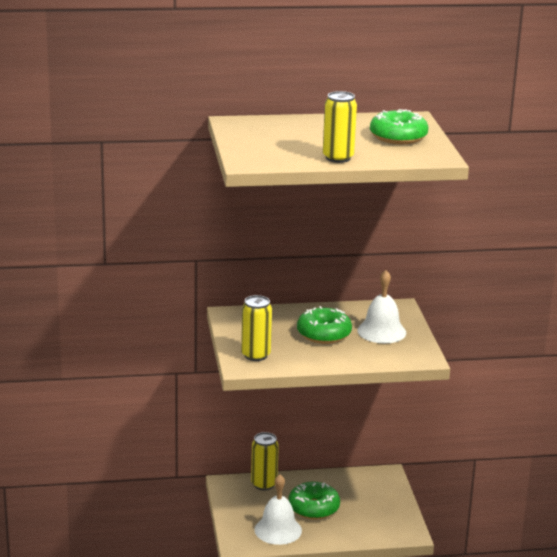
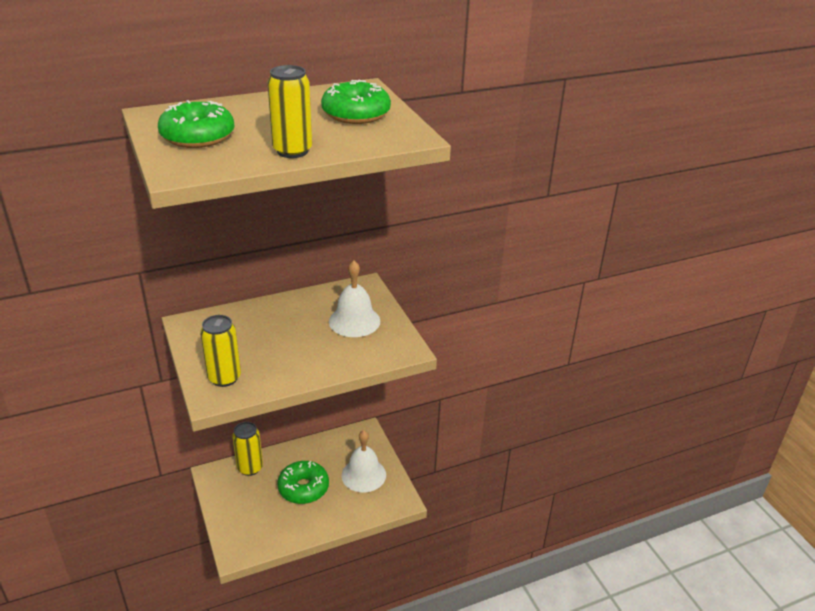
camera: 15 degrees left, 10 degrees up
white bell [254,475,302,545] -> white bell moved to [341,430,386,492]
green donut [297,306,352,344] -> green donut moved to [158,100,235,148]

